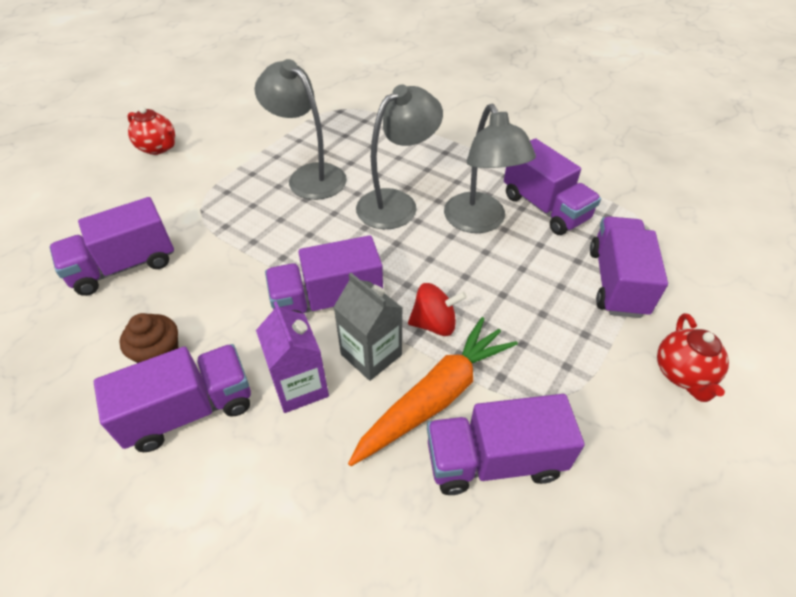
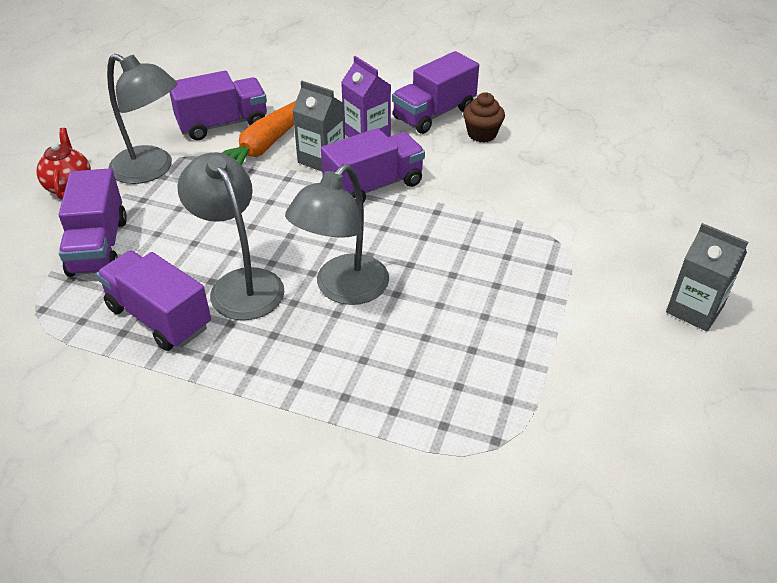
camera: 165 degrees right, 5 degrees down
purple truck [49,197,174,296] -> none
red teapot [127,106,175,155] -> grey carton [666,223,748,331]
grey lamp [255,59,347,200] -> grey lamp moved to [107,54,177,184]
red spinning top [408,283,467,336] -> none

